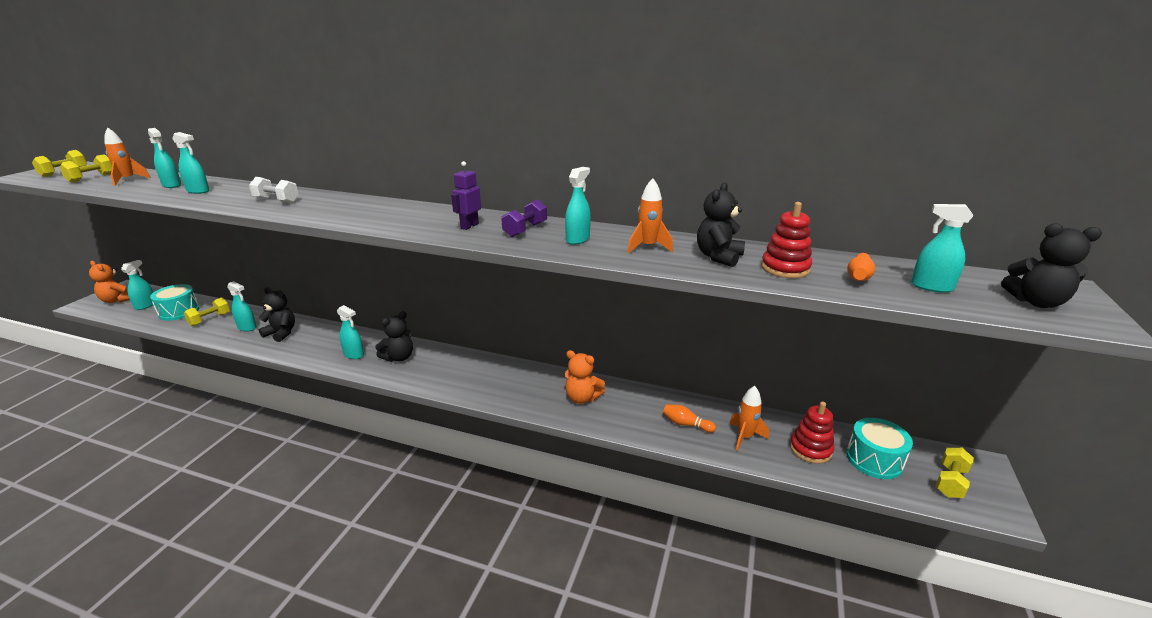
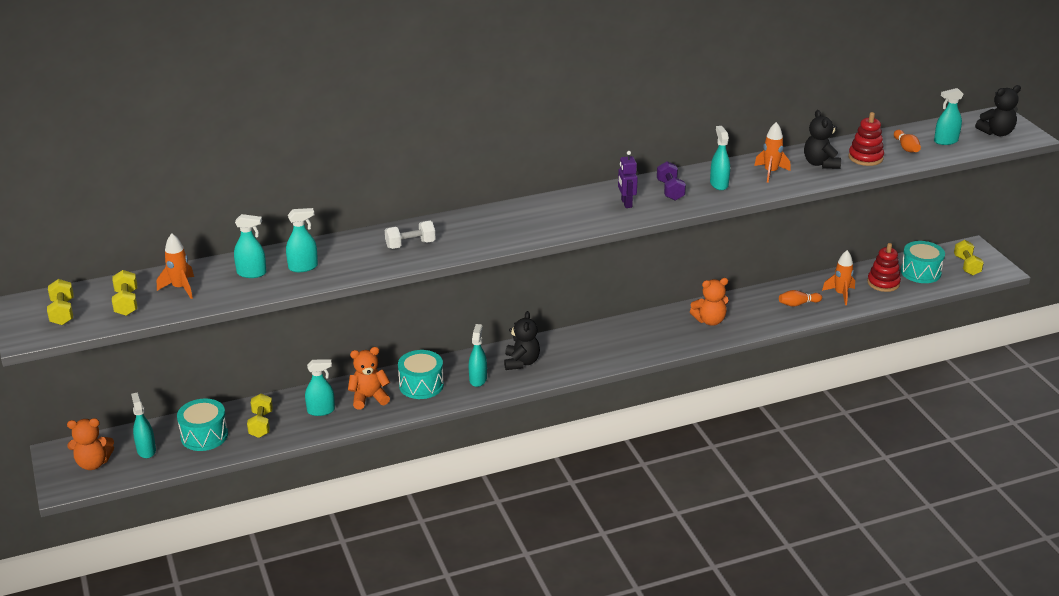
camera: 40 degrees left, 5 degrees up
black teddy bear [259,287,295,342] -> orange teddy bear [348,347,390,410]
turquoise spray bottle [337,305,364,359] -> turquoise spray bottle turned 75 degrees counterclockwise [469,324,487,387]
none -> turquoise drum [398,350,444,399]

